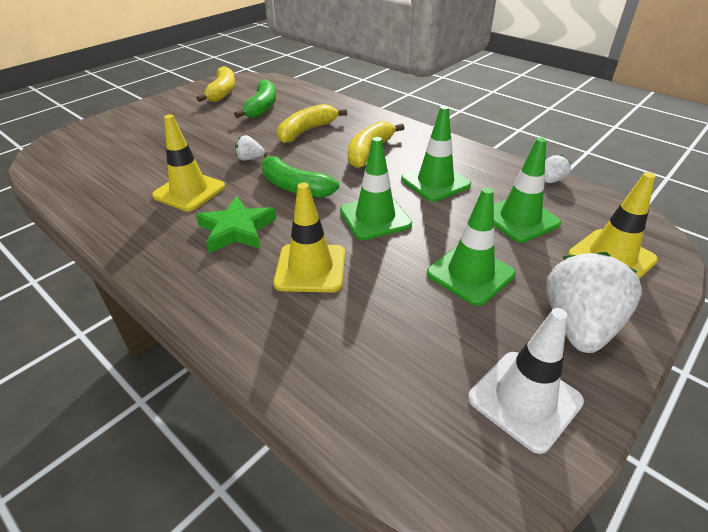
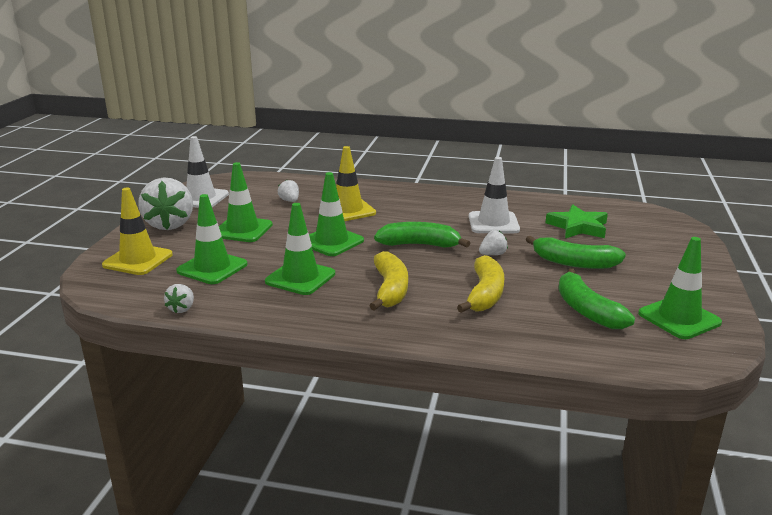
camera: 150 degrees right, 15 degrees down
yellow traffic cone [152,114,225,211] -> white traffic cone [469,157,520,233]
green star [196,196,276,253] -> green star moved to [545,205,608,238]
yellow banana [197,66,235,102] -> green traffic cone [638,237,722,339]
none -> white strawberry [278,179,299,202]
none -> green banana [526,236,626,269]

